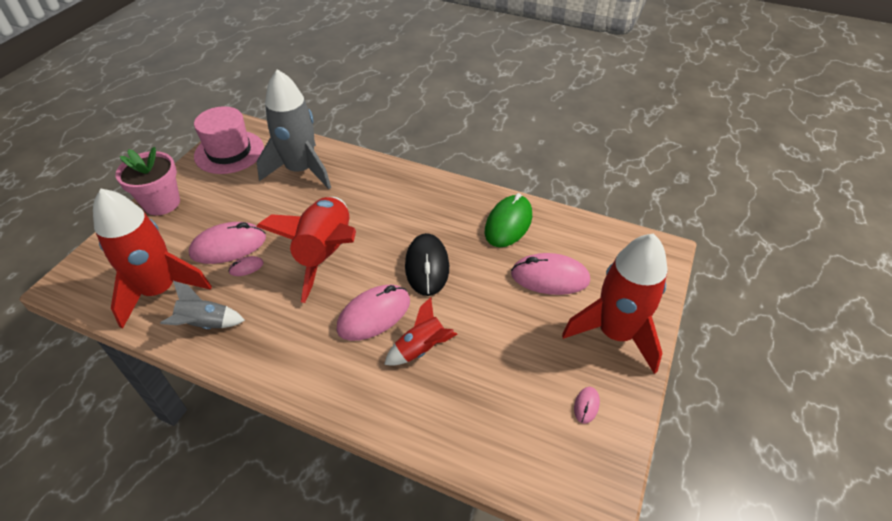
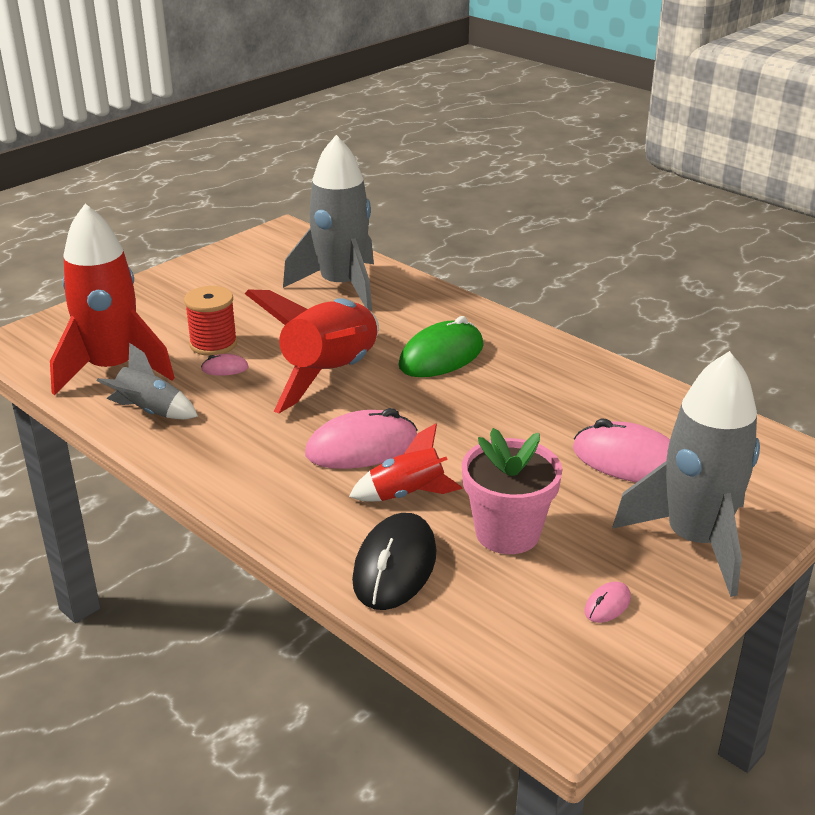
camera: 20 degrees right, 15 degrees down
pink flower pot [116,147,180,215] -> pink flower pot moved to [462,428,563,554]
pink mouse [189,222,266,264] -> red spool [184,286,237,356]
pink hat [194,106,264,174] -> none
black mouse [405,233,449,296] -> black mouse moved to [352,513,437,610]
green mouse [485,193,532,247] -> green mouse moved to [399,316,484,377]
red rocket [562,233,667,374] -> grey rocket [612,351,760,597]

